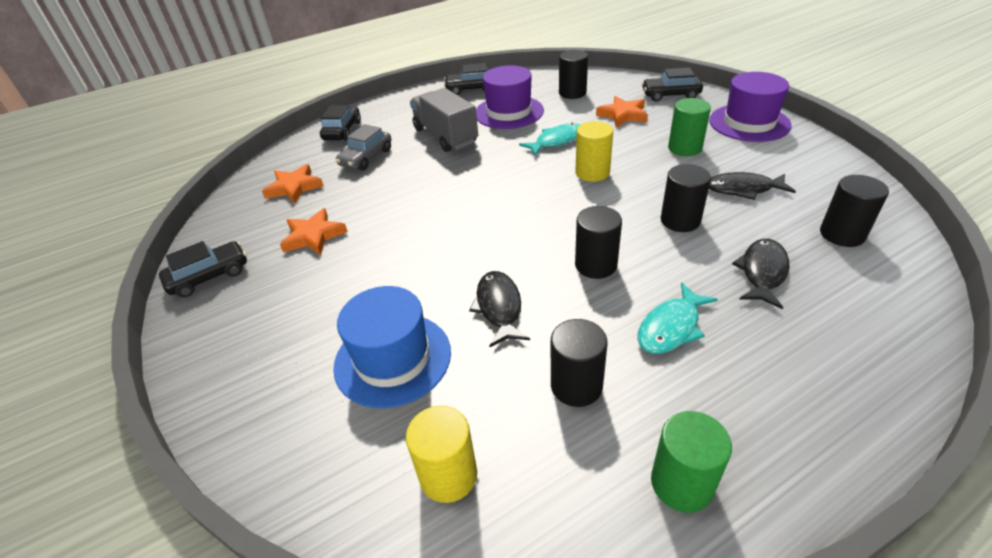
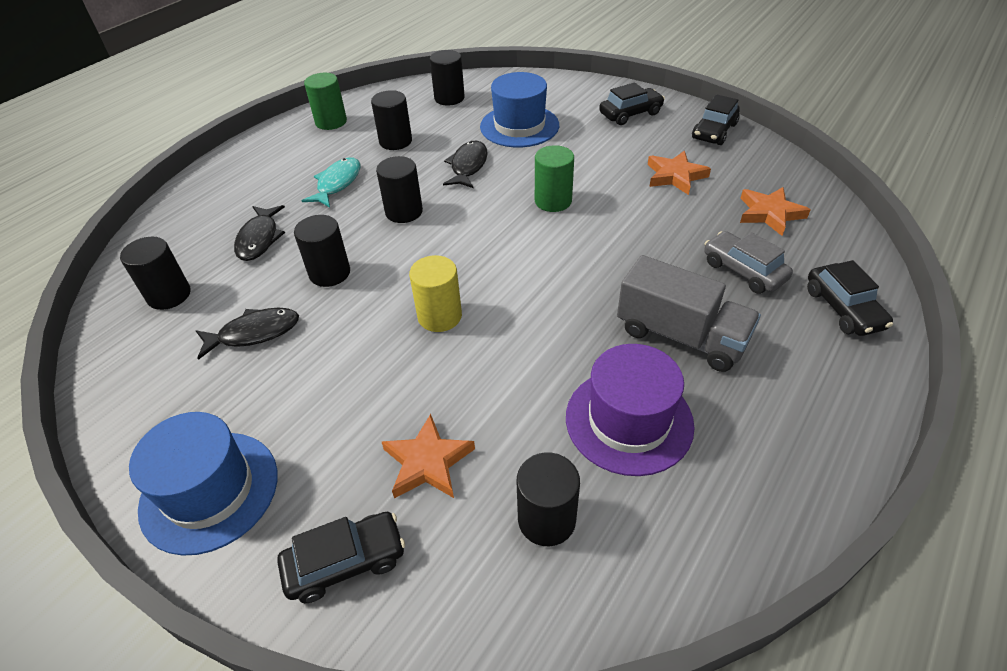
camera: 155 degrees right, 5 degrees up
grey car [336,124,391,171] -> grey car turned 45 degrees counterclockwise [704,231,793,294]
yellow cylinder [406,406,477,503] -> black cylinder [430,50,465,106]
black car [444,63,488,95] -> black car moved to [599,83,665,125]
black fish [469,271,530,348] -> black fish turned 135 degrees counterclockwise [443,141,488,188]
turquoise fish [519,123,580,156] -> none
green cylinder [668,98,711,156] -> green cylinder moved to [535,145,574,212]
purple hat [709,72,792,142] -> blue hat [129,412,278,556]

